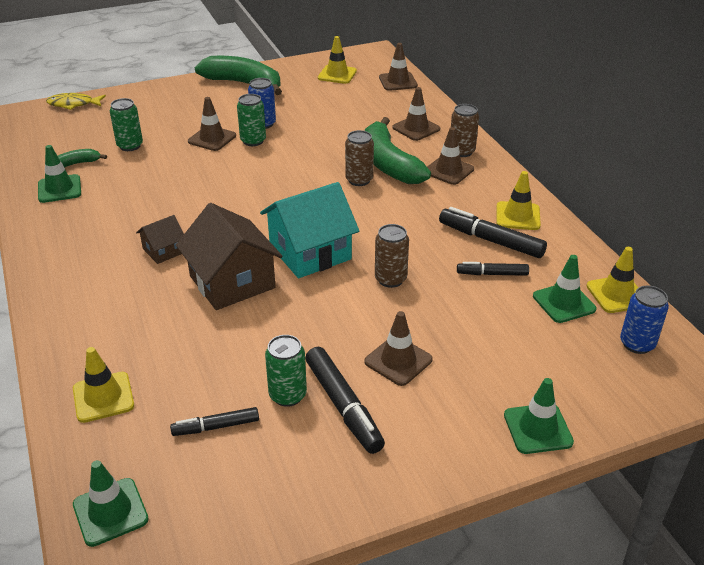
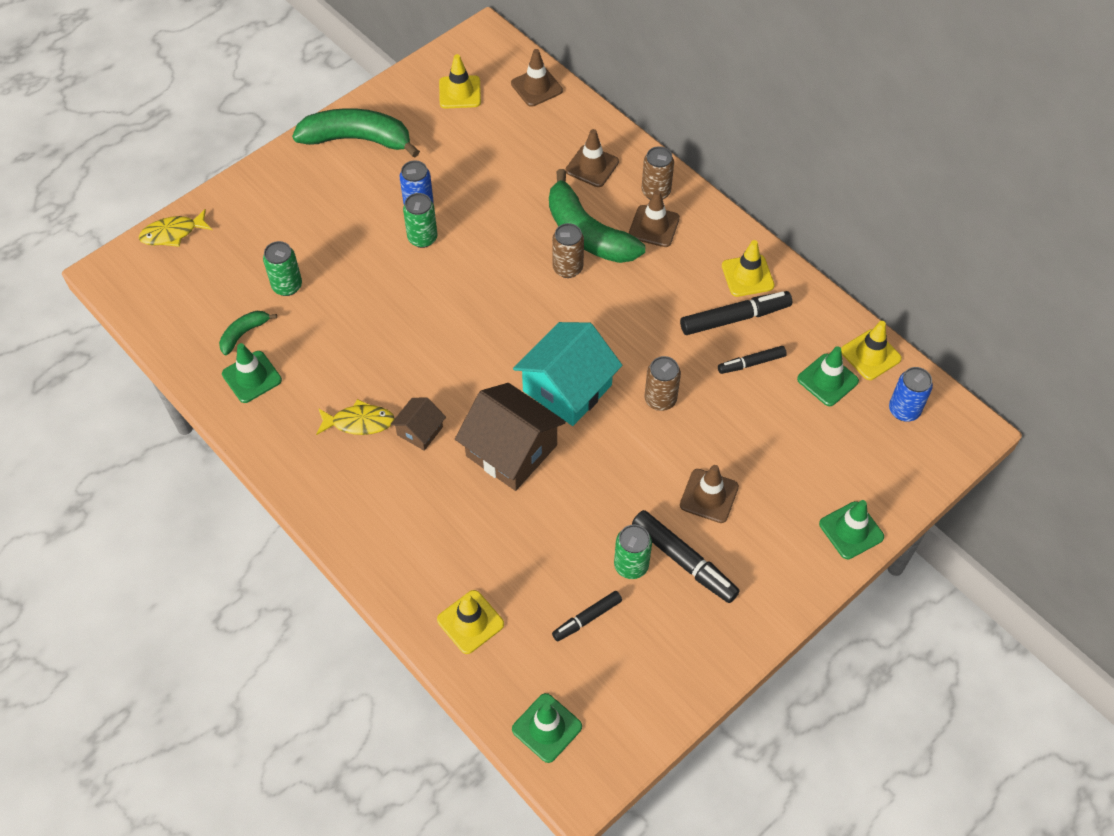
camera: 20 degrees left, 20 degrees up
brown traffic cone [188,97,236,151] -> none
black marker [439,207,547,258] -> black marker turned 150 degrees clockwise [680,291,792,335]
none -> yellow fish [316,399,395,435]

